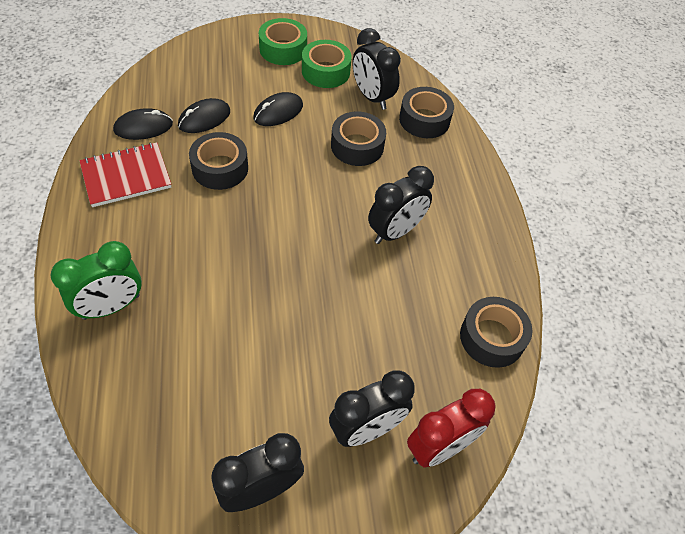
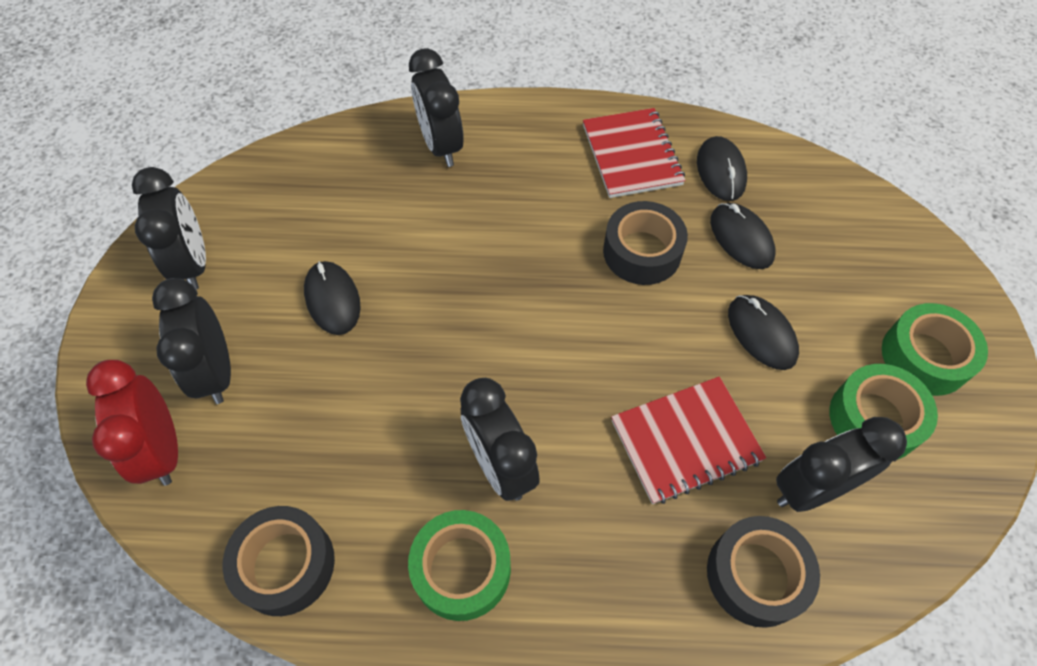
camera: 105 degrees right, 5 degrees up
green clock [51,241,142,320] -> black clock [409,48,464,167]
black tape [331,111,386,166] -> red notebook [611,376,766,504]
none -> black mouse [304,261,361,335]
none -> green tape [408,510,511,621]

